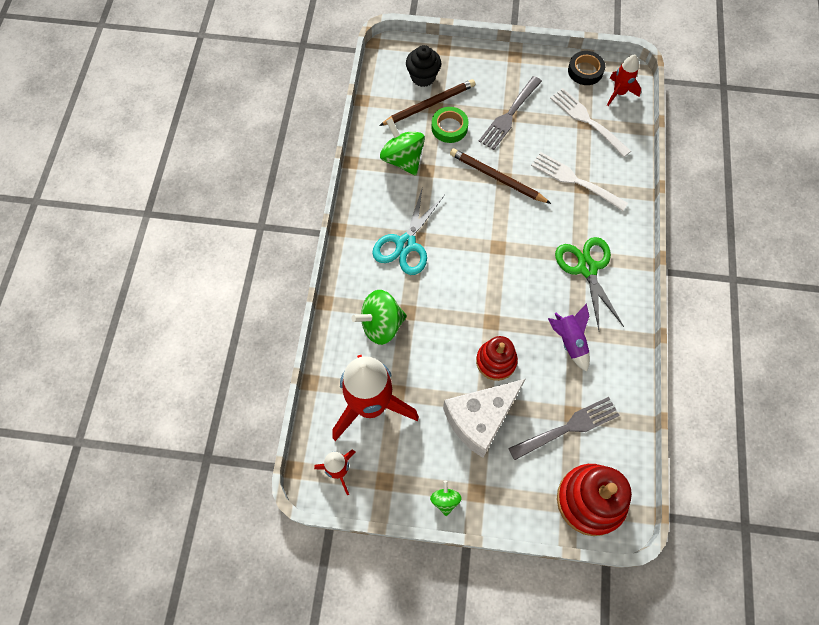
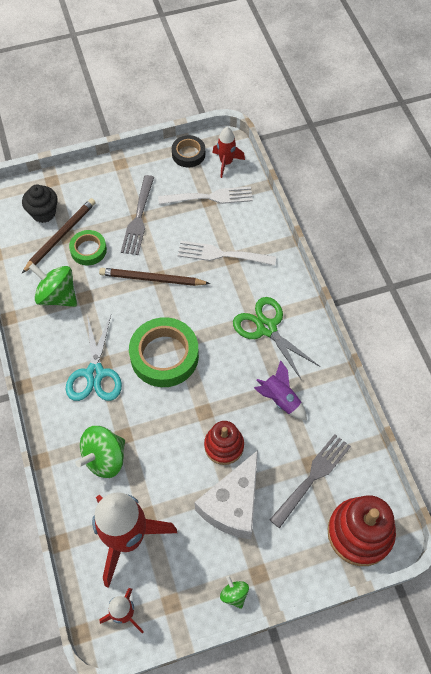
camera: 25 degrees left, 5 degrees down
white fork [550,88,631,157] -> white fork turned 150 degrees clockwise [158,187,253,204]
none -> green tape [129,317,199,387]

